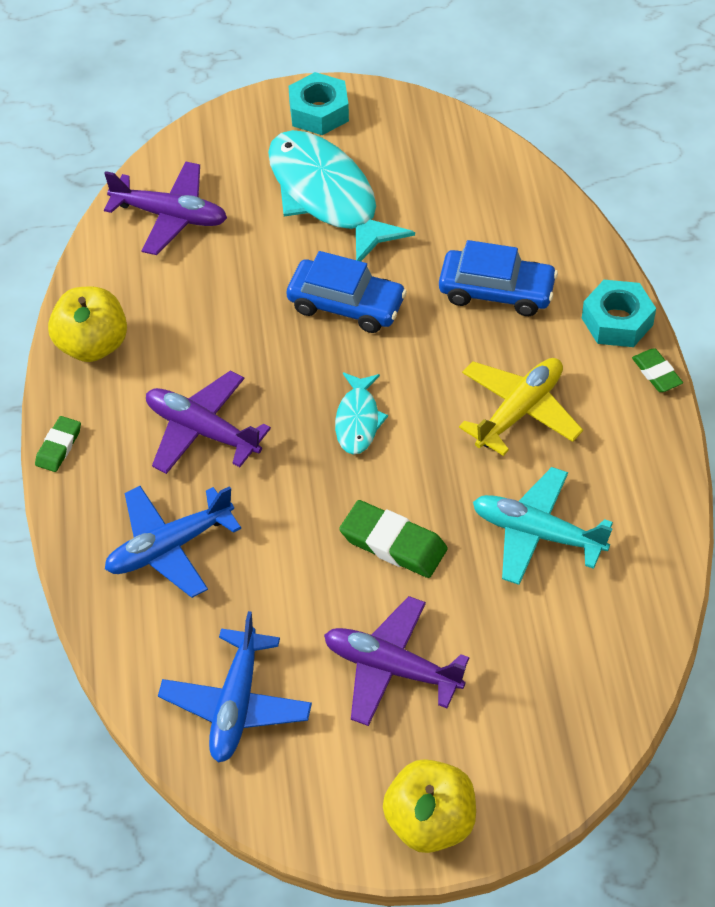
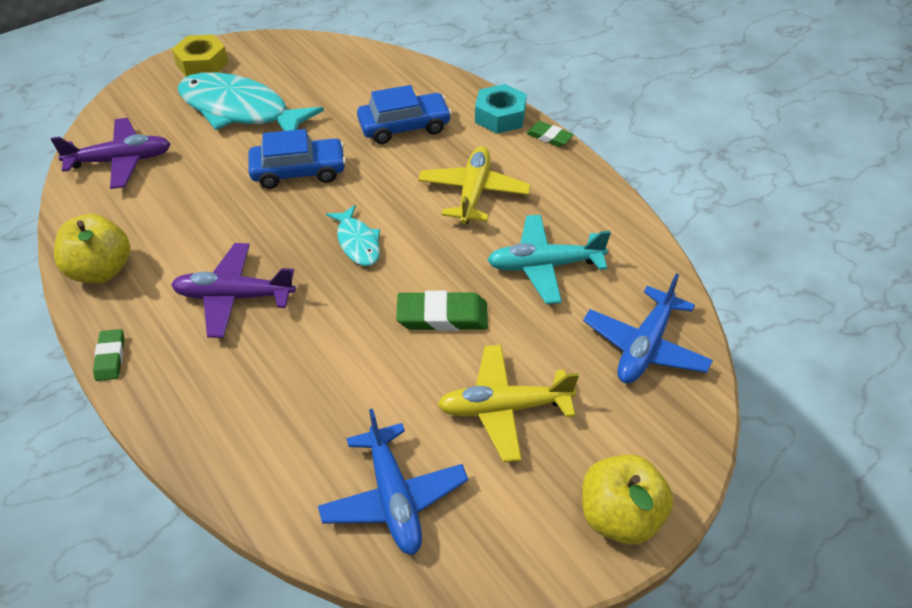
camera: 30 degrees left, 5 degrees down
blue plane [105,486,241,598] -> blue plane moved to [583,273,713,383]
turquoise nut [288,72,349,135] -> yellow nut [172,34,228,77]
purple plane [324,596,469,726] -> yellow plane [437,345,579,462]

